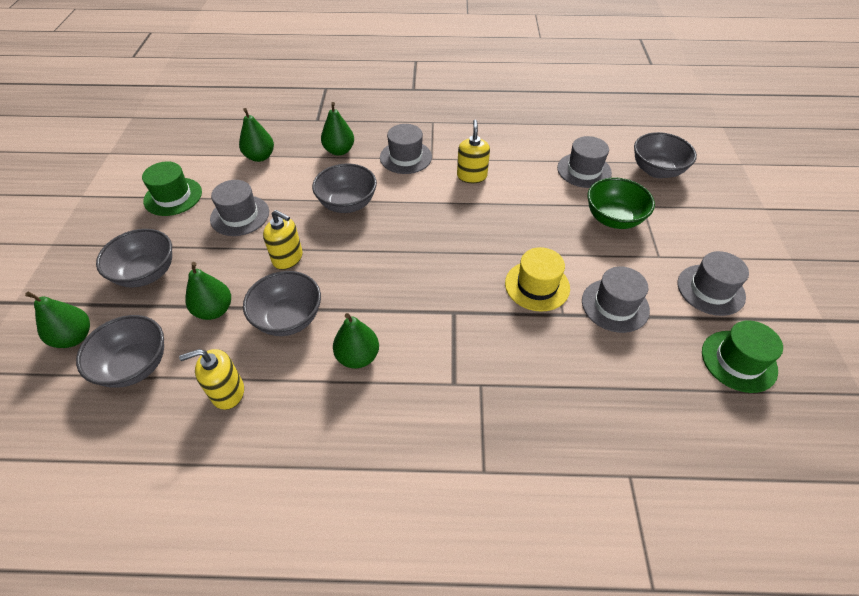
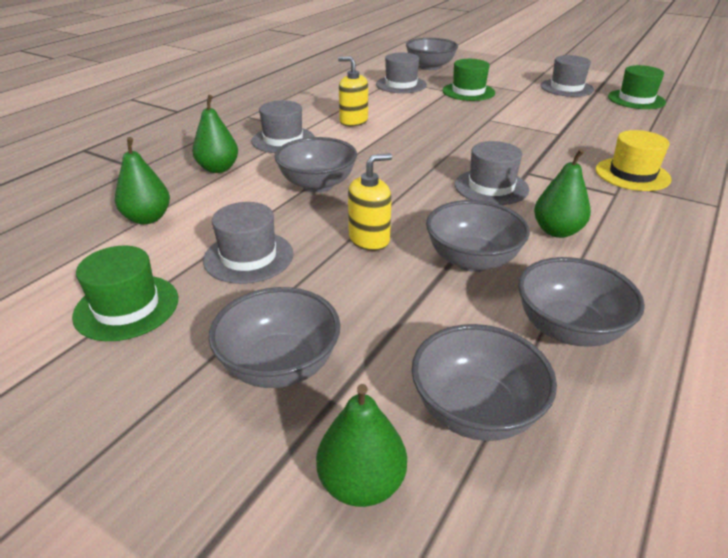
camera: 60 degrees left, 15 degrees down
yellow soap dispenser [179,349,244,410] -> grey bowl [518,257,645,347]
green pear [185,262,231,320] -> none
yellow hat [505,247,570,312] -> yellow hat moved to [596,130,671,191]
grey hat [582,266,650,333] -> grey hat moved to [455,141,529,205]
green bowl [588,178,655,229] -> green hat [442,59,495,101]

